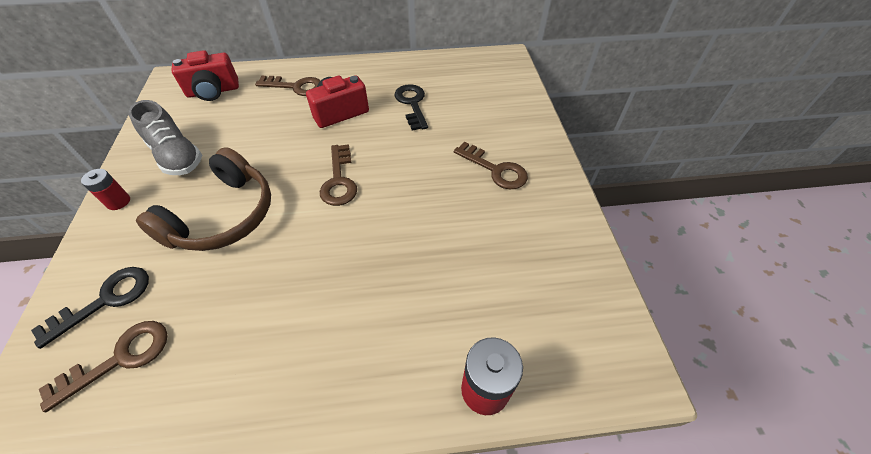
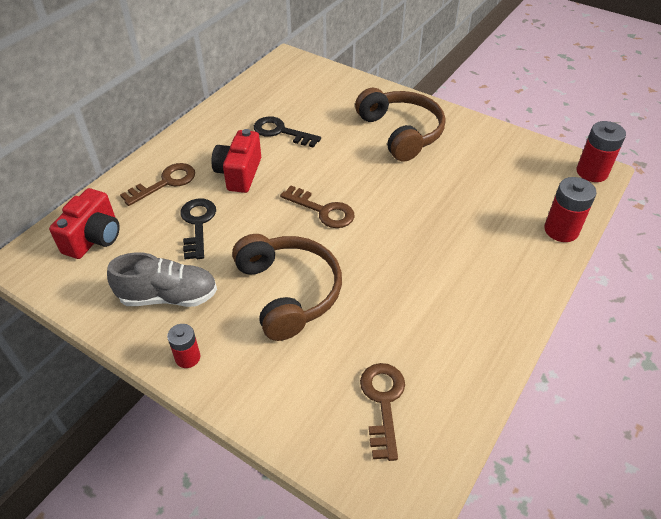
camera: 50 degrees left, 5 degrees down
black key [31,267,149,349] -> black key moved to [180,199,216,259]
brown key [454,142,528,189] -> brown headphones [355,88,445,162]
none -> red battery [577,121,626,182]

